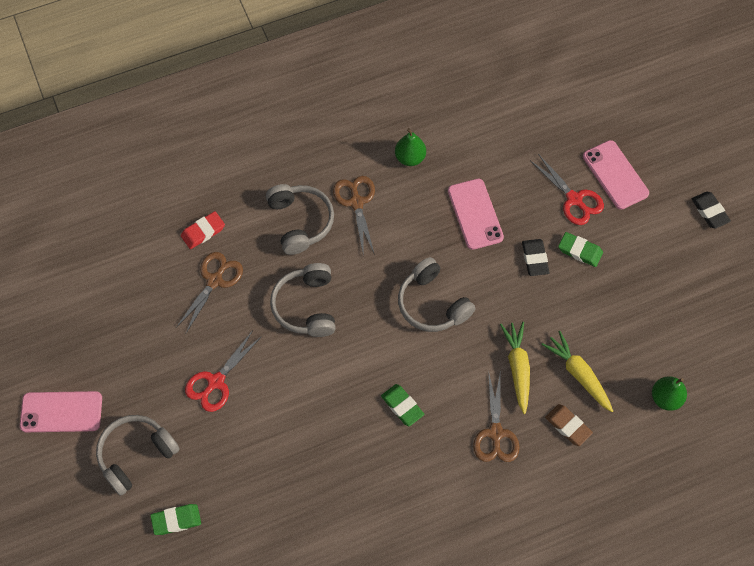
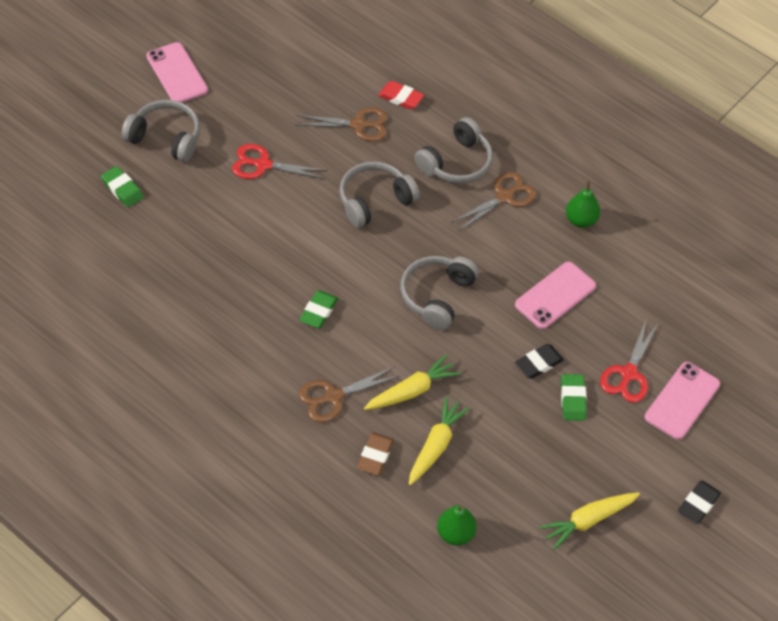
camera: 60 degrees right, 10 degrees down
none -> yellow carrot [539,492,640,550]

